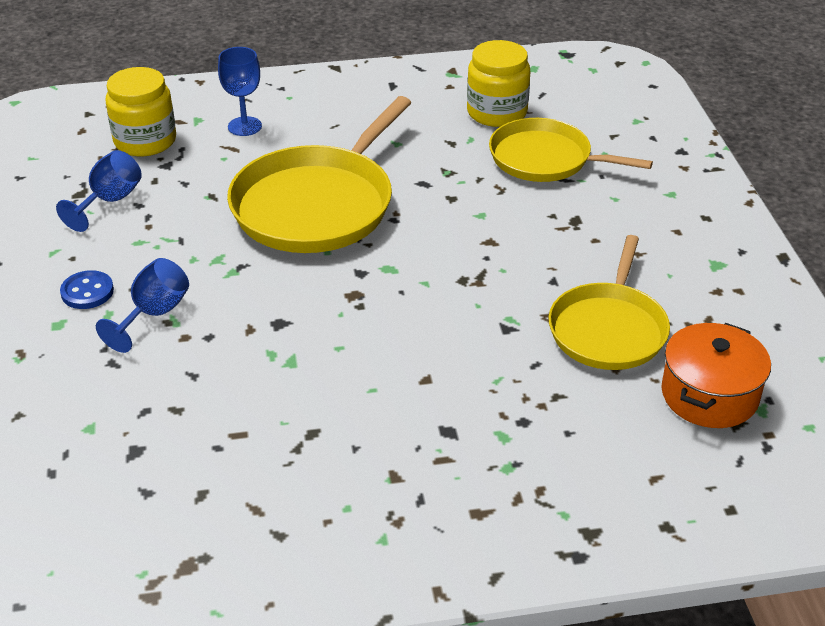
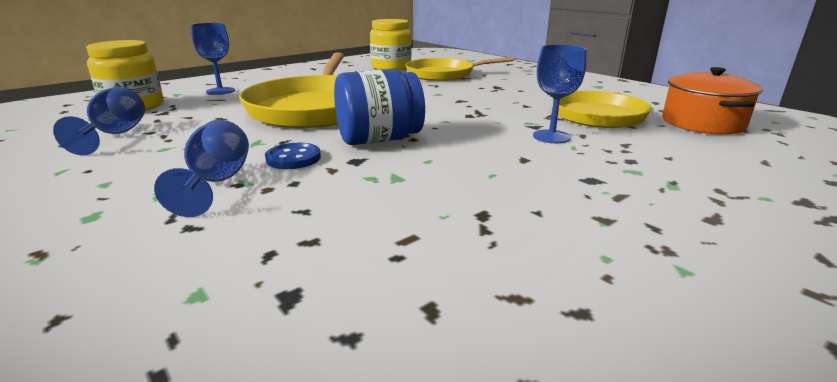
camera: 30 degrees left, 15 degrees down
blue button [60,270,114,309] -> blue button moved to [265,143,321,169]
none -> blue jar [334,69,425,145]
none -> blue goblet [533,45,586,143]

